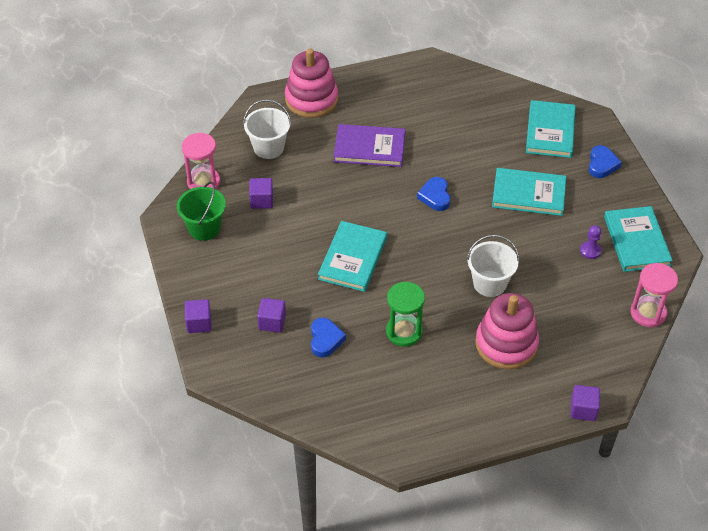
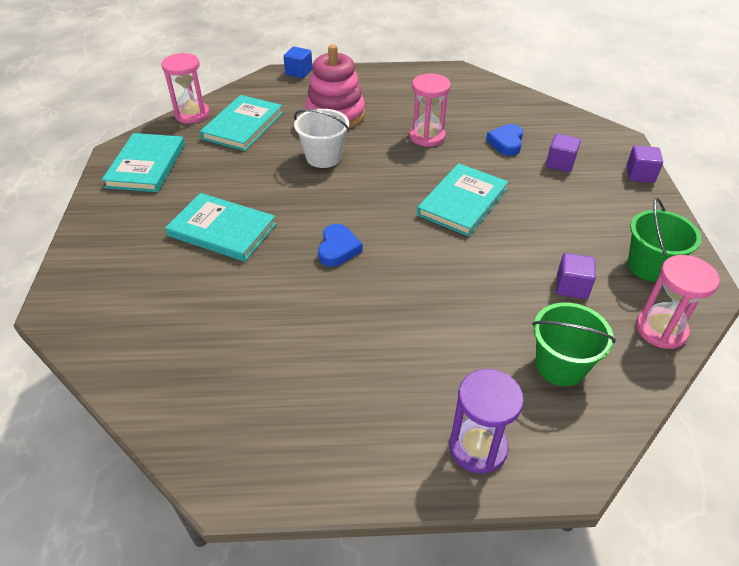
camera: 165 degrees left, 5 degrees down
white bucket [243,99,291,159] -> green bucket [532,302,616,386]
pink stacking toy [285,48,338,118] -> purple hourglass [449,369,524,474]
purple book [334,124,406,167] -> none
green hourglass [386,282,425,347] -> pink hourglass [409,74,451,147]
turquoise book [526,100,576,158] -> turquoise book moved to [200,95,283,151]
purple cube [571,385,600,421] -> blue cube [283,47,312,78]
purple pawn [580,225,602,259] -> none
blue heart [588,145,622,178] -> none

